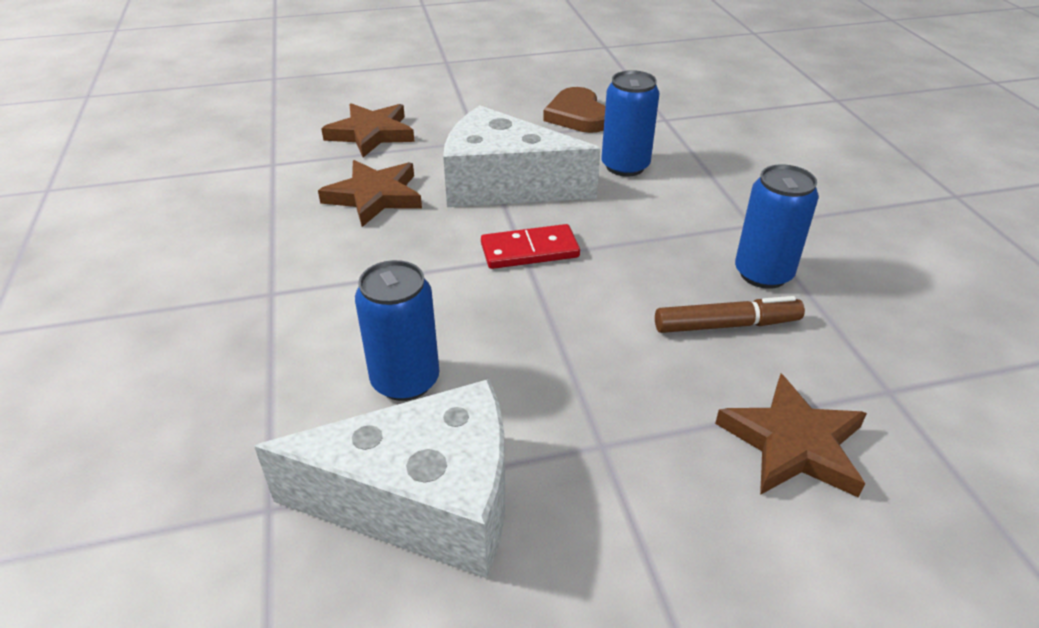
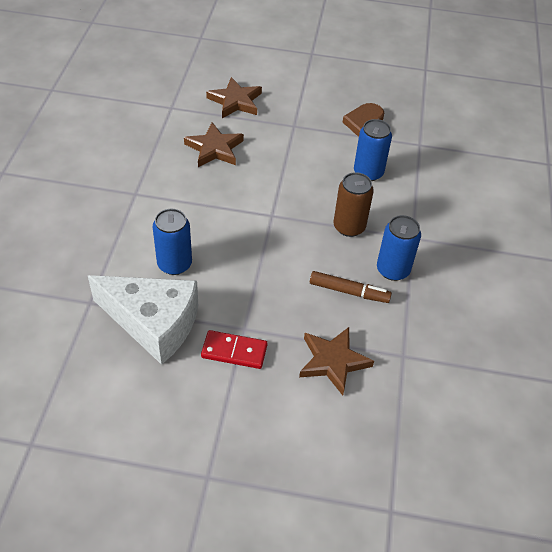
camera: 20 degrees right, 10 degrees up
white cheese [443,105,601,207] -> none
red domino [481,224,580,269] -> red domino moved to [201,330,267,369]
none -> brown can [333,172,374,237]

